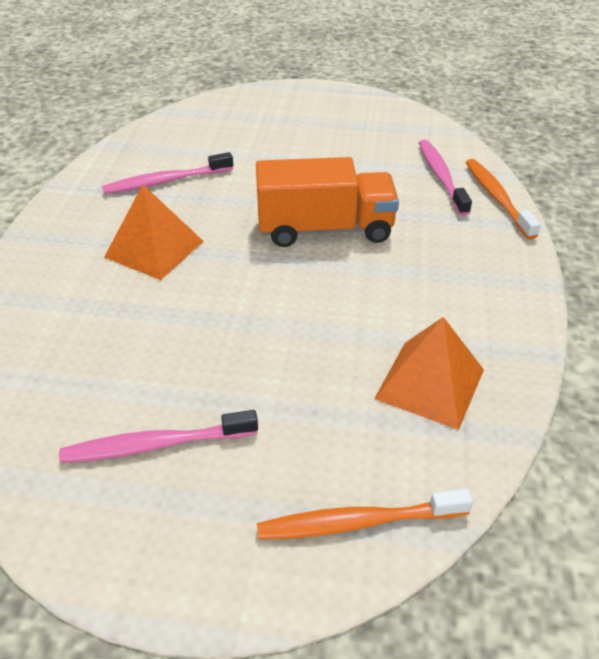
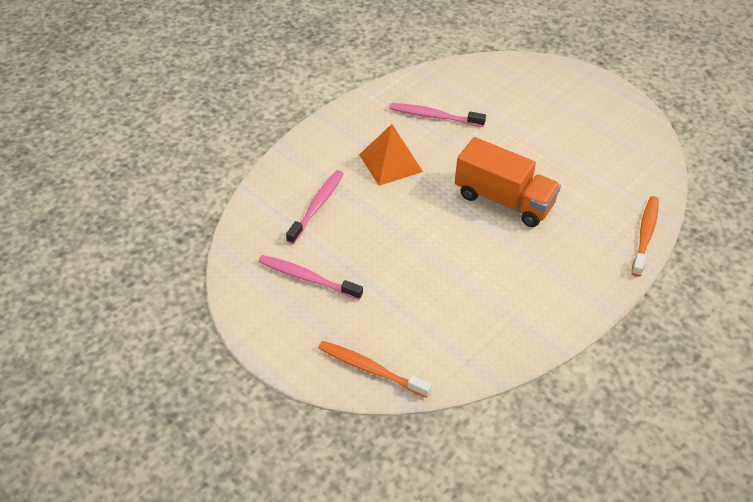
camera: 35 degrees right, 5 degrees up
orange pyramid [374,317,484,430] -> none
pink toothbrush [419,140,472,216] -> pink toothbrush moved to [286,170,344,244]

